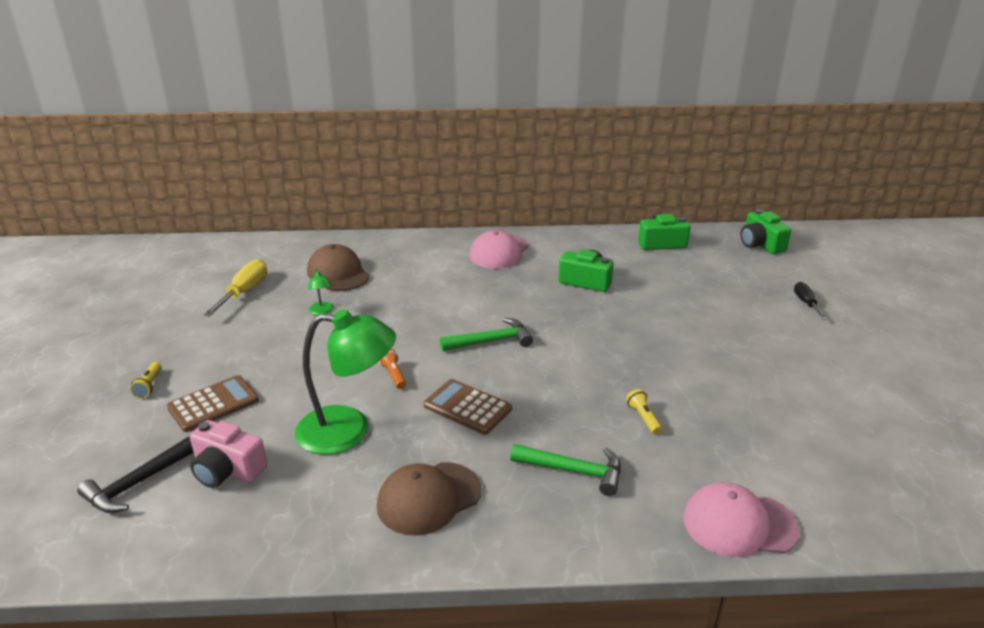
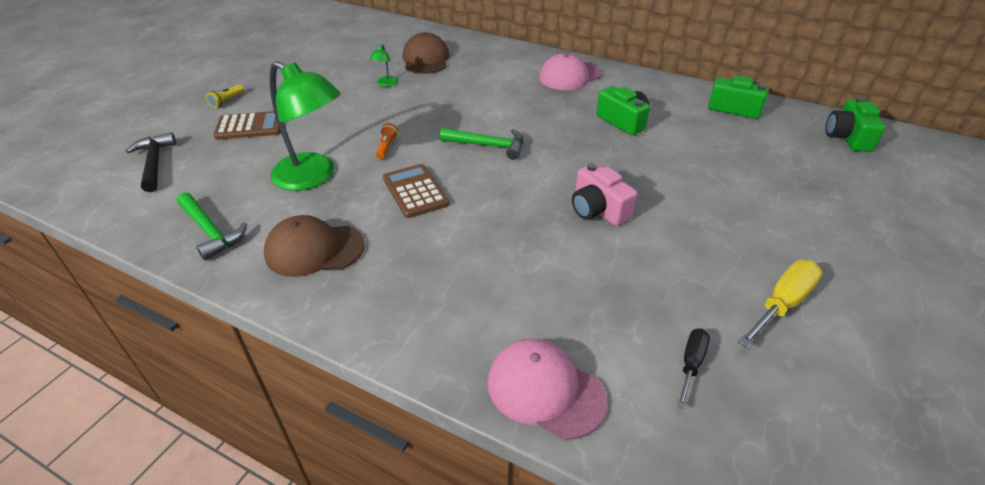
camera: 30 degrees right, 10 degrees up
black hammer [77,436,194,513] -> black hammer turned 90 degrees clockwise [126,132,176,192]
pink camera [190,420,267,488] -> pink camera moved to [572,163,638,226]
yellow screwdriver [204,259,267,317] -> yellow screwdriver moved to [738,260,823,348]
green hammer [510,444,621,496] -> green hammer moved to [177,192,247,260]
yellow flashlight [626,389,662,434] -> none
black screwdriver [794,282,827,320] -> black screwdriver moved to [677,328,710,409]

